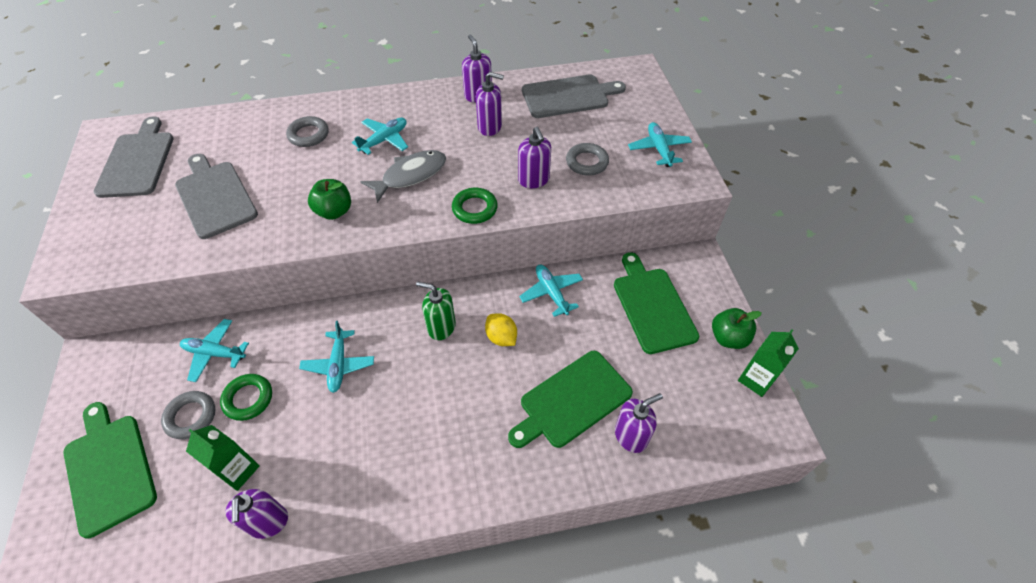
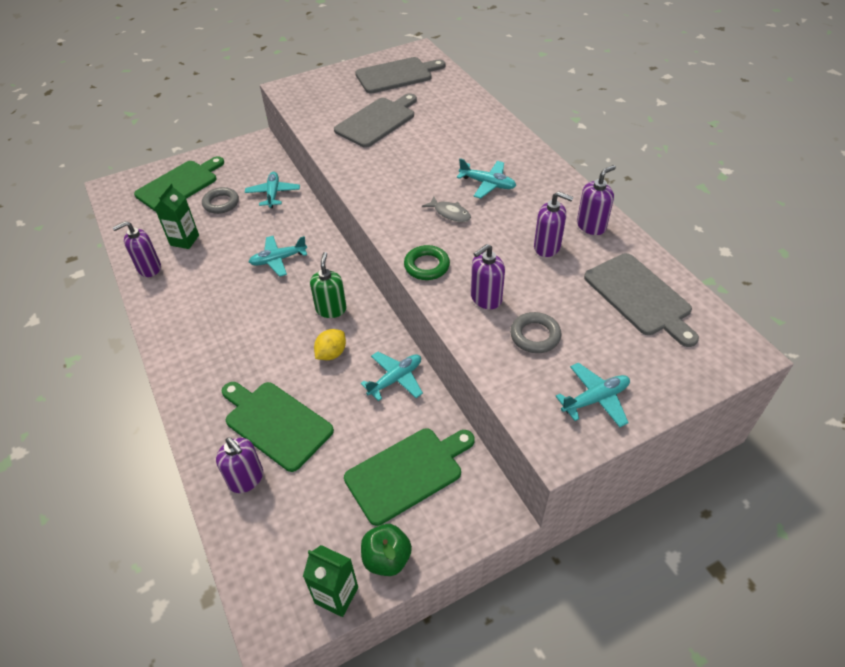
camera: 75 degrees right, 5 degrees down
green ring [220,374,272,421] -> none
grey ring [286,116,329,147] -> none
green apple [308,179,351,220] -> none
grey fish [361,150,446,203] -> grey fish [422,196,471,222], size x0.60
purple soap dispenser [476,72,504,136] -> purple soap dispenser turned 60 degrees counterclockwise [534,191,573,257]

